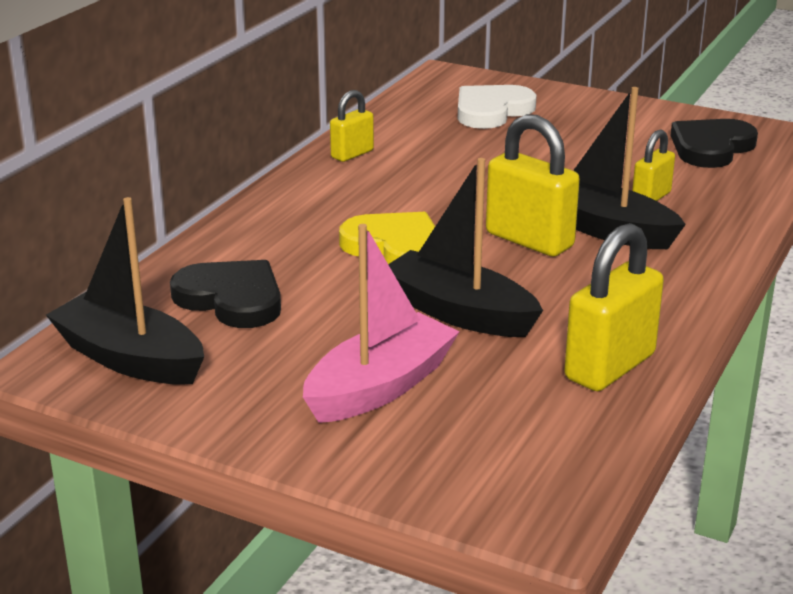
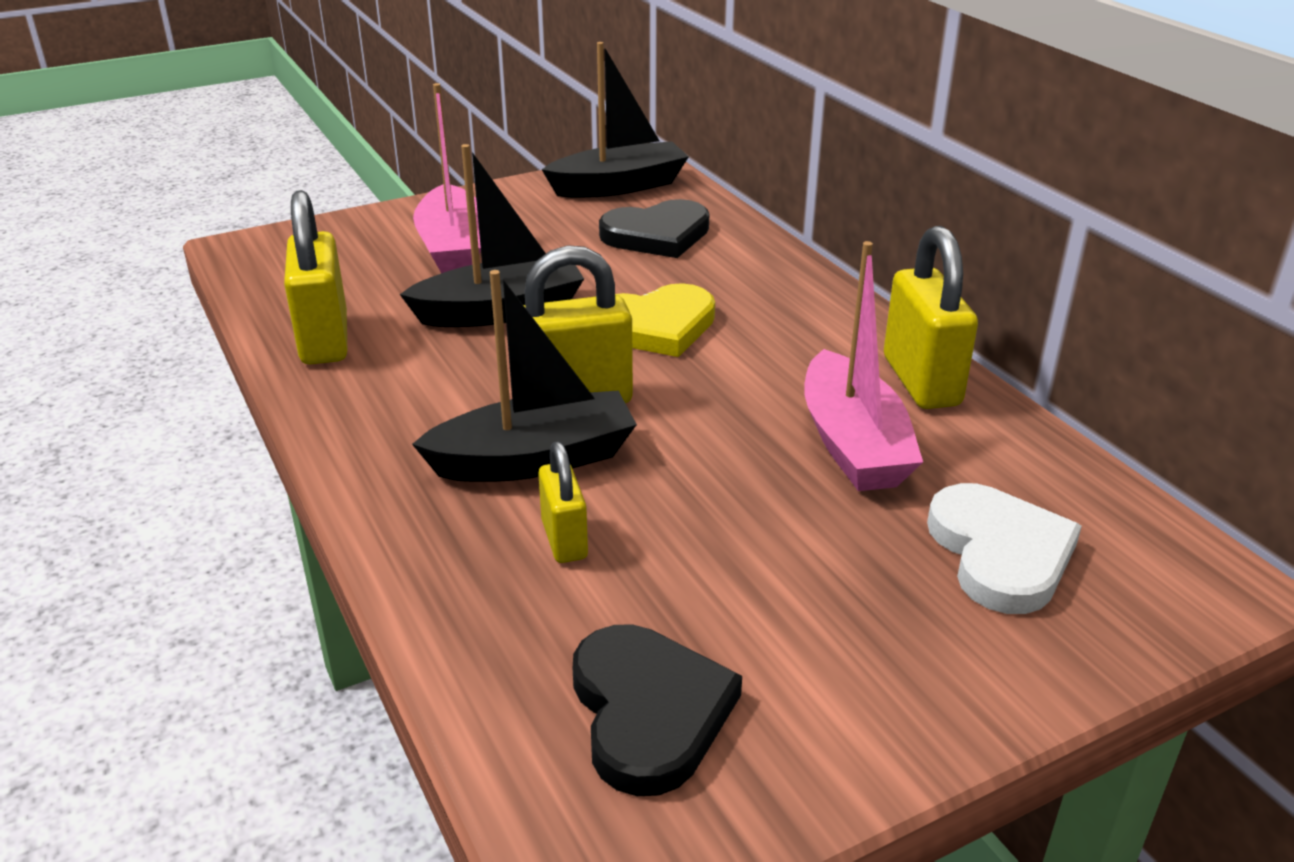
camera: 125 degrees right, 5 degrees up
yellow padlock [330,90,374,162] -> yellow padlock [884,226,978,409], size x1.73
none -> pink boat [804,241,923,491]

